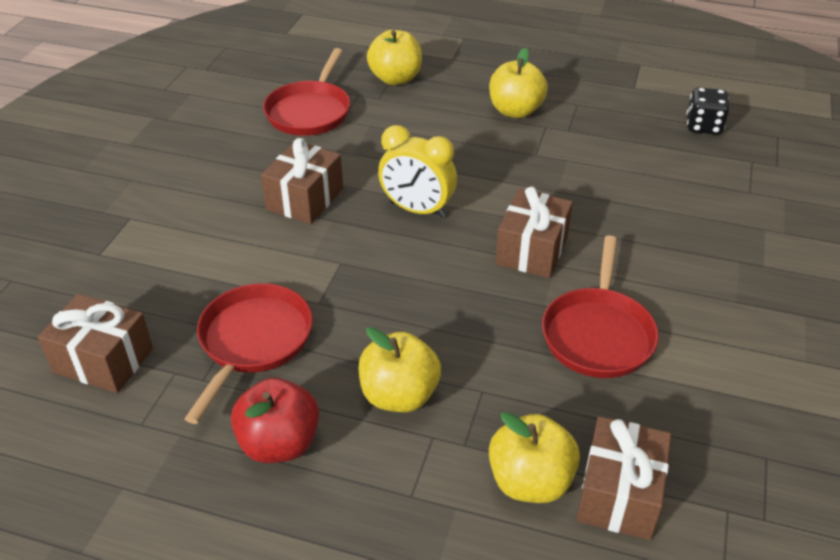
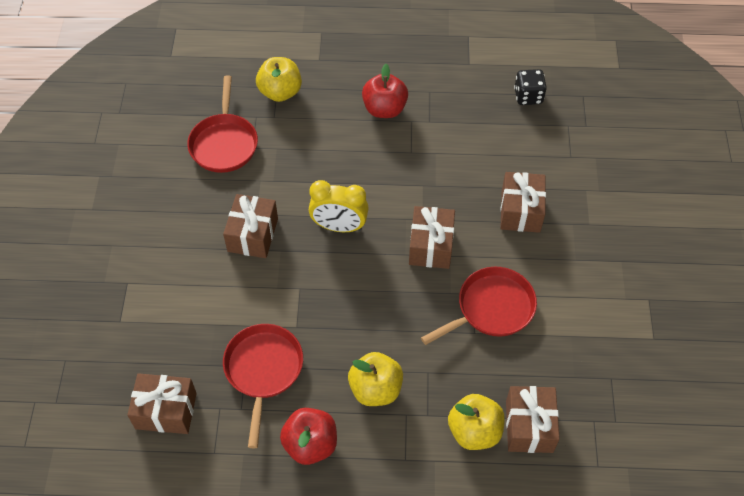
camera: 15 degrees left, 15 degrees up
yellow apple [489,47,548,118] -> red apple [362,64,408,118]
red pan [542,235,659,378] -> red pan turned 120 degrees counterclockwise [421,267,537,345]
none -> brown gift [500,172,546,233]

